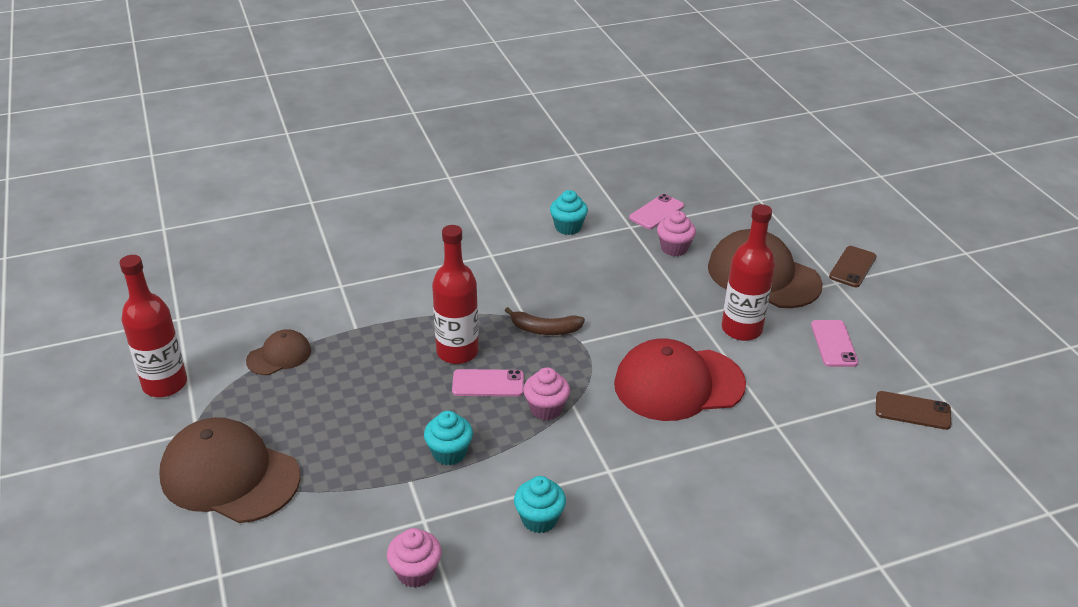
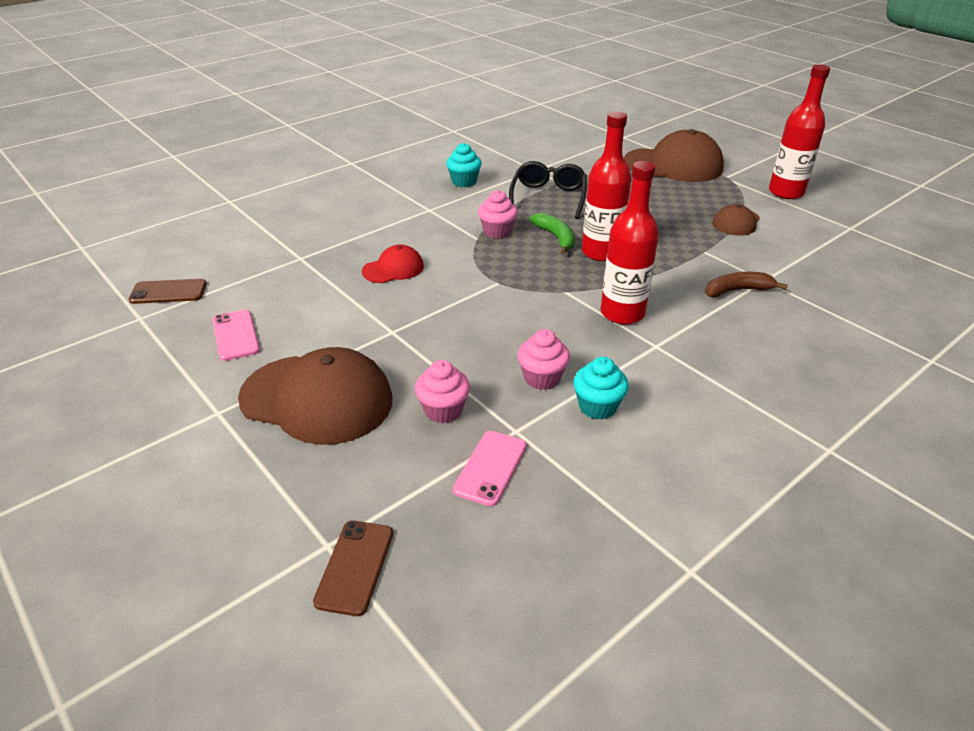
camera: 160 degrees right, 0 degrees up
pink cupcake [387,528,442,588] -> pink cupcake moved to [517,329,570,390]
turquoise cupcake [424,411,473,465] -> black glasses [509,161,587,219]
pink phone [452,369,524,397] -> green banana [529,213,575,254]
brown banana [505,307,585,335] -> brown banana moved to [705,272,788,298]
red cap [614,338,746,421] -> red cap [362,244,424,283], size x0.51
red bottle [722,204,775,341] -> red bottle moved to [601,161,659,325]
brown phone [829,246,876,287] -> brown phone moved to [313,521,393,616]

